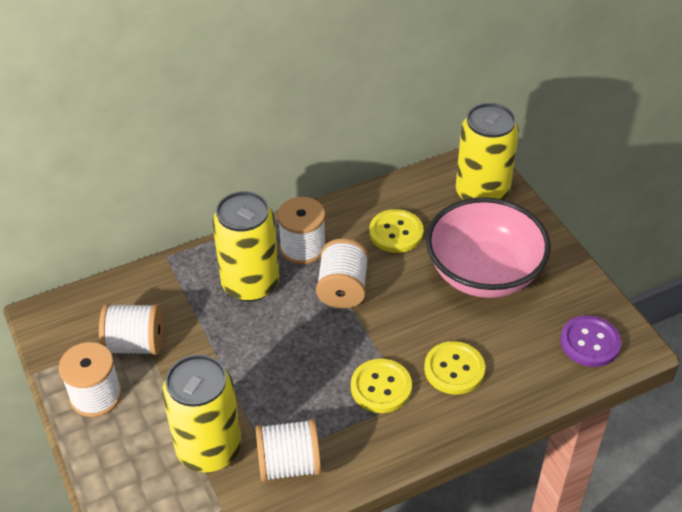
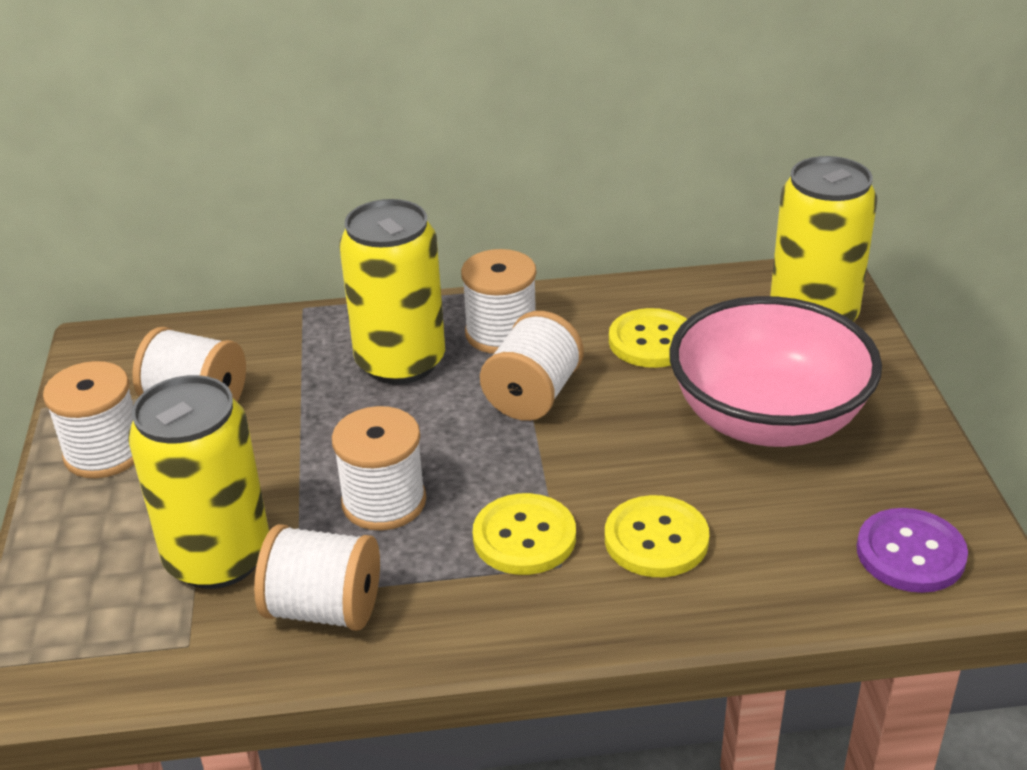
camera: 20 degrees right, 10 degrees down
none -> white spool [332,406,426,531]

